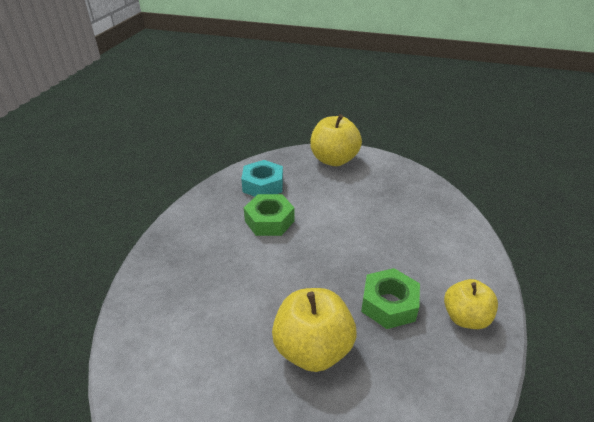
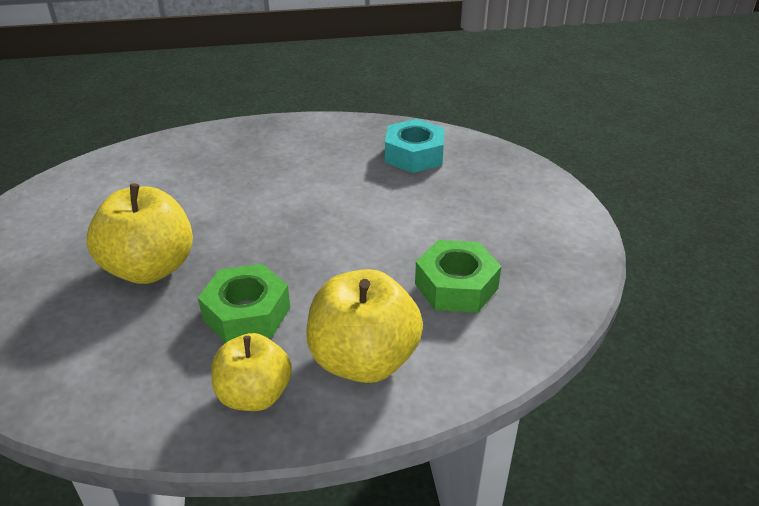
camera: 65 degrees right, 0 degrees up
green nut [244,194,295,236] -> green nut moved to [415,240,502,313]
yellow apple [310,114,362,166] -> yellow apple moved to [306,269,423,383]

